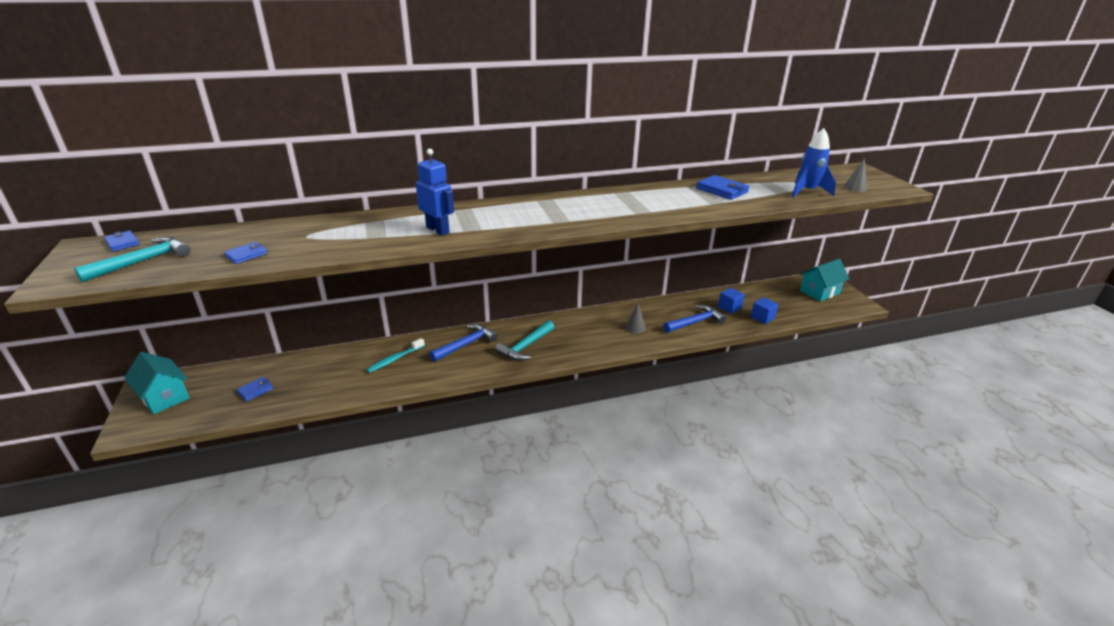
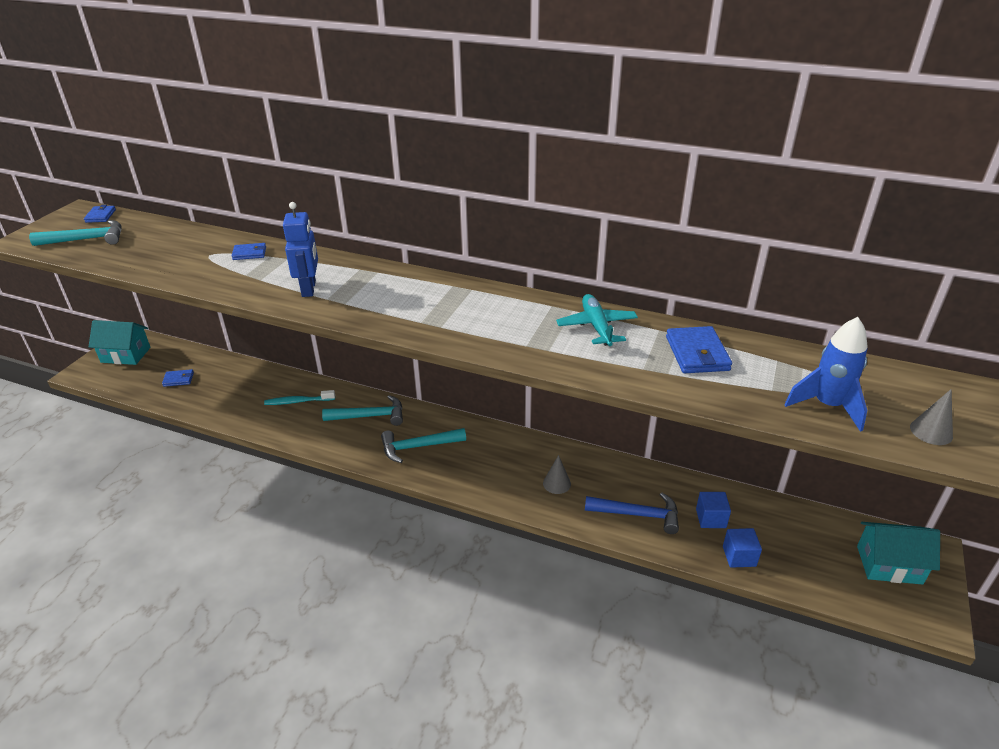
camera: 40 degrees right, 5 degrees up
turquoise house [124,352,190,414] -> turquoise house turned 75 degrees counterclockwise [89,320,151,365]
blue wallet [224,242,267,264] -> blue wallet moved to [232,243,266,260]
blue hammer [430,324,498,362] -> turquoise hammer [322,395,403,426]
none -> turquoise plane [556,294,638,346]

